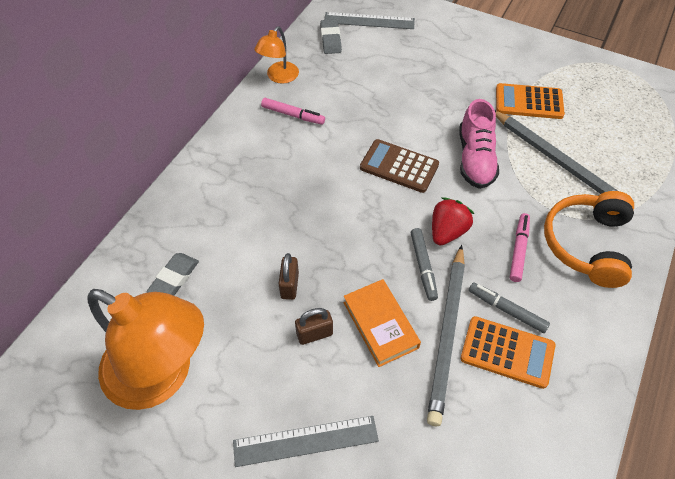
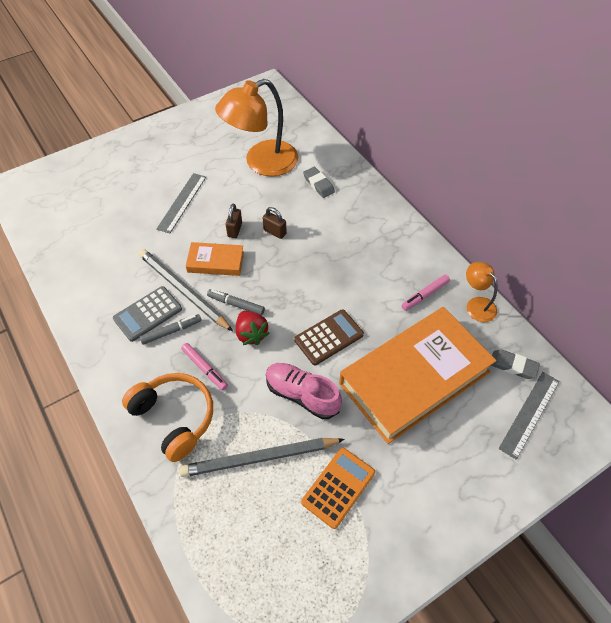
camera: 120 degrees right, 0 degrees up
orange calculator [460,316,555,389] -> grey calculator [113,286,182,342]
none -> orange book [339,307,497,444]

